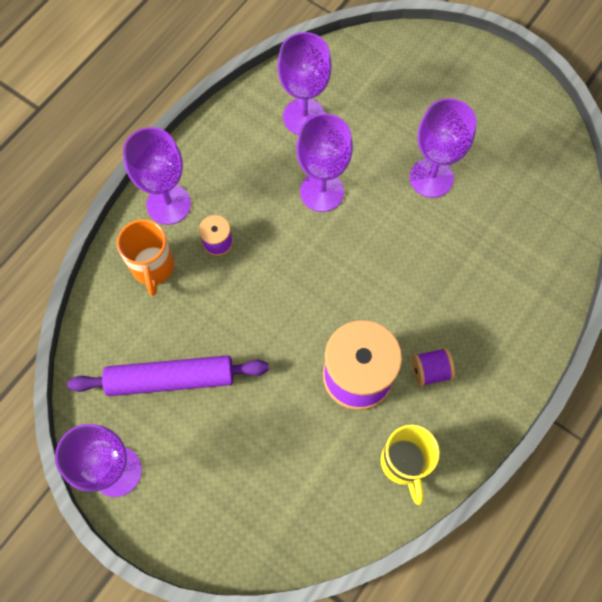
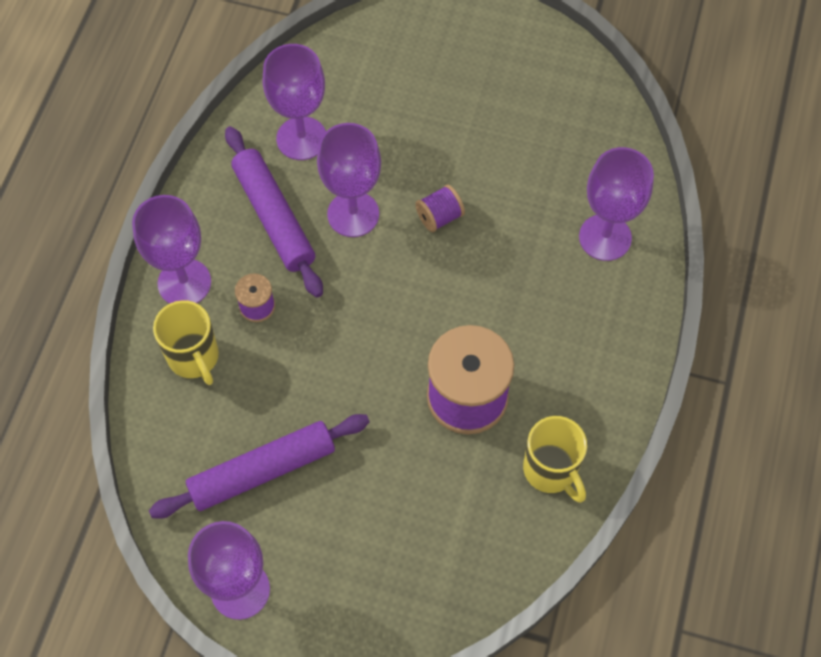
camera: 20 degrees left, 5 degrees down
orange mug [117,219,174,296] -> yellow mug [153,300,219,385]
purple goblet [410,98,477,198] -> purple goblet moved to [579,147,654,261]
purple spool [412,348,455,387] -> purple spool moved to [415,185,465,232]
none -> purple rolling pin [225,126,323,298]

